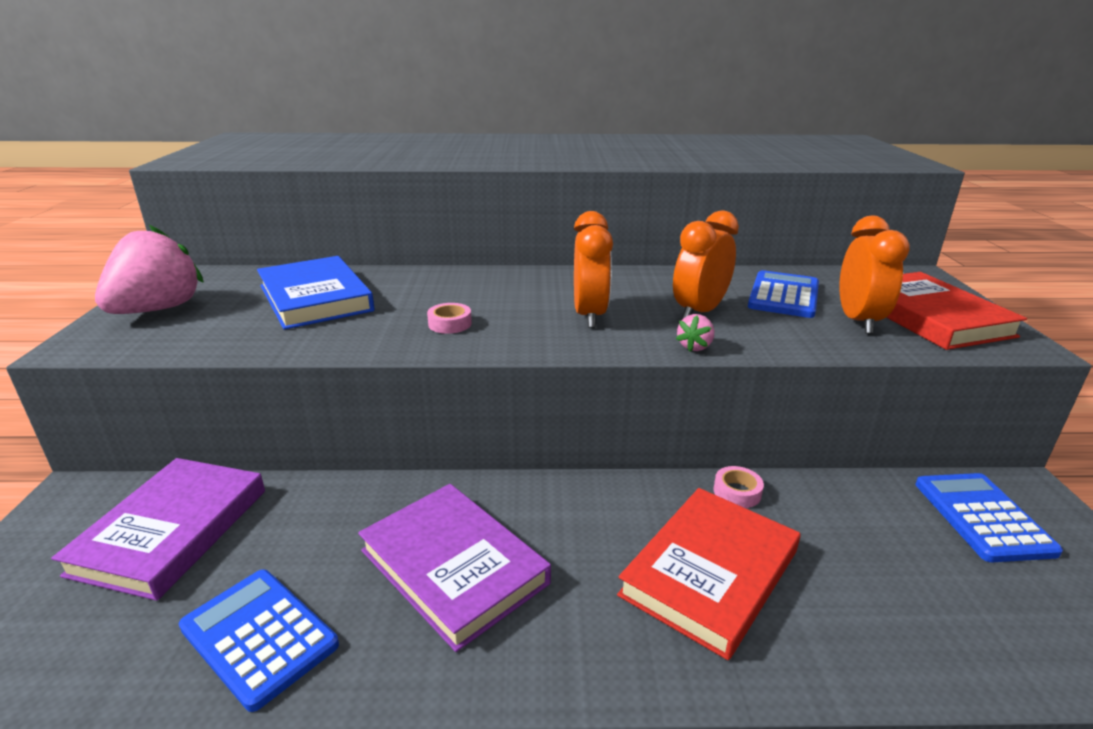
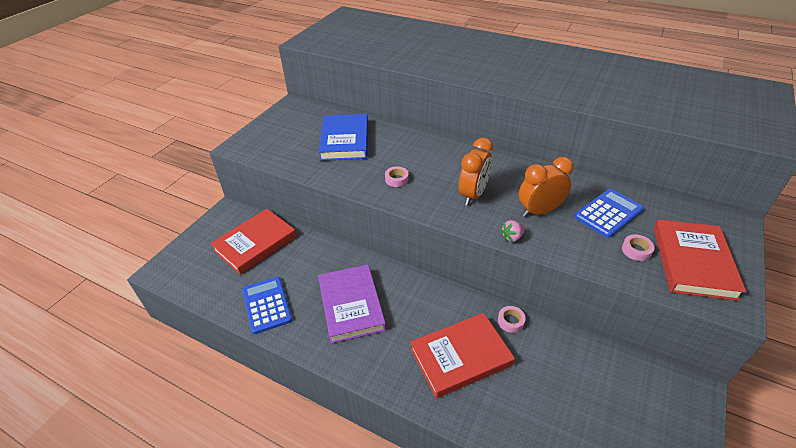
camera: 30 degrees right, 15 degrees up
purple book [51,458,265,601] -> red book [210,209,297,275]
pink strawberry [95,225,204,314] -> none
orange clock [839,216,910,334] -> pink tape [622,234,655,261]
blue calculator [915,473,1063,562] -> none

